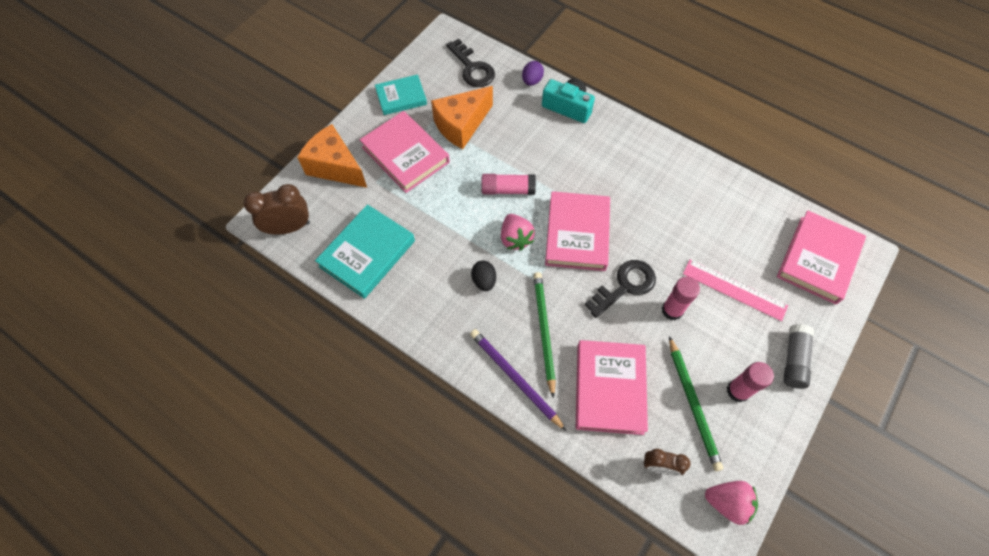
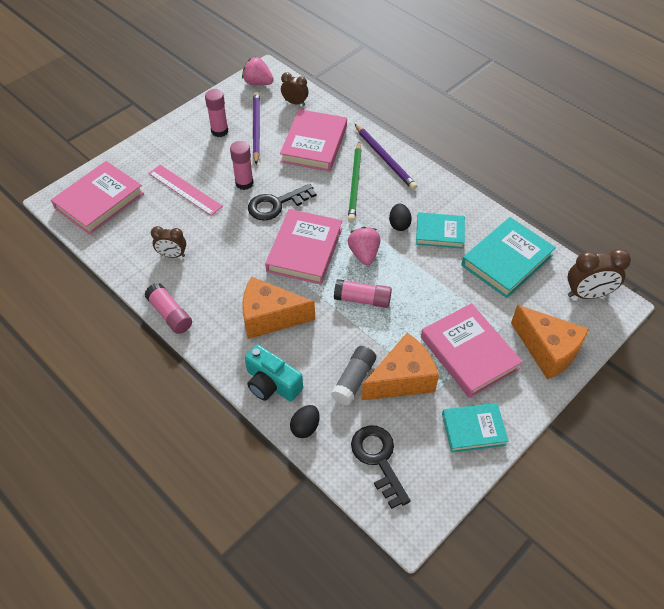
camera: 170 degrees left, 10 degrees down
purple egg [522,61,544,86] -> black egg [290,405,319,438]
green pencil [669,336,723,471] -> purple pencil [253,92,260,164]
grey glue stick [783,324,814,389] -> grey glue stick moved to [331,346,376,406]
none -> pink glue stick [144,283,192,334]
none -> brown clock [151,226,186,258]
none -> orange cheese [242,277,315,339]
none -> turquoise book [416,212,465,249]

